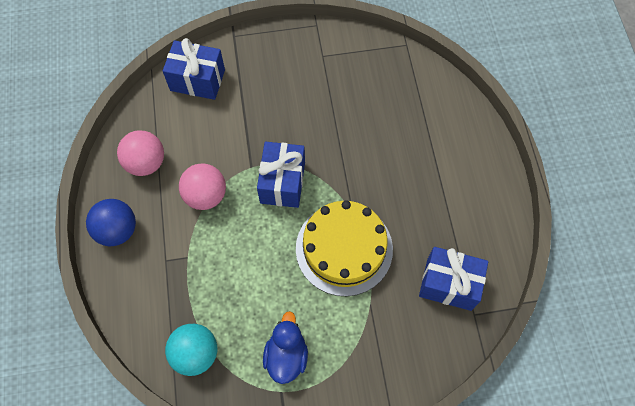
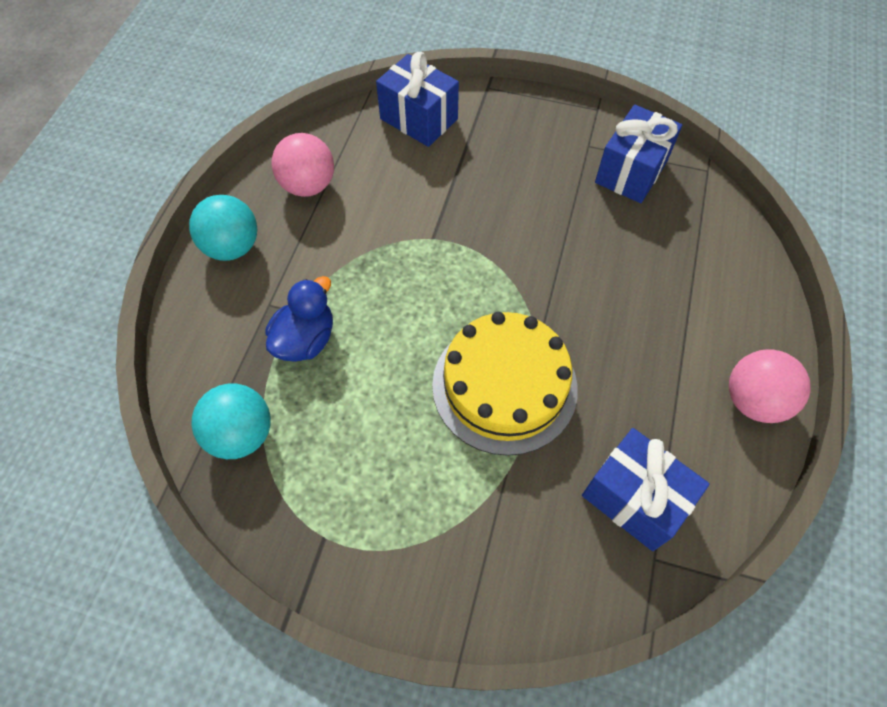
camera: 25 degrees right, 5 degrees down
blue ball [86,199,136,246] -> turquoise ball [189,195,257,261]
pink ball [179,163,226,210] -> pink ball moved to [729,349,811,423]
blue gift [257,142,305,208] -> blue gift moved to [595,105,682,203]
blue duck [263,311,308,384] -> blue duck moved to [265,276,333,362]

